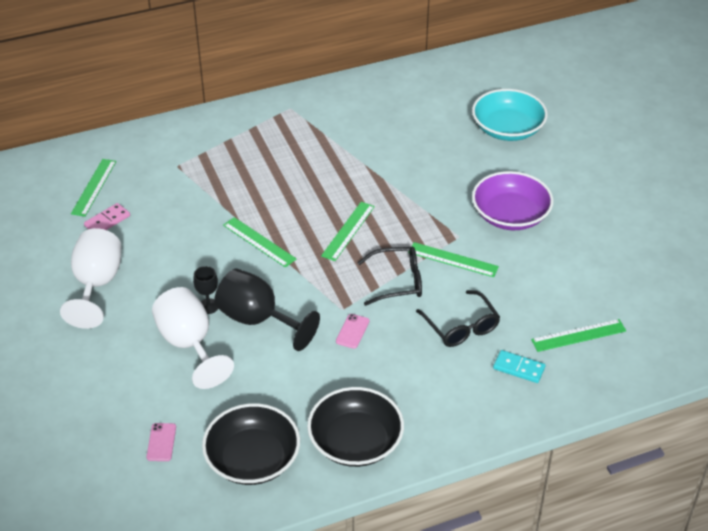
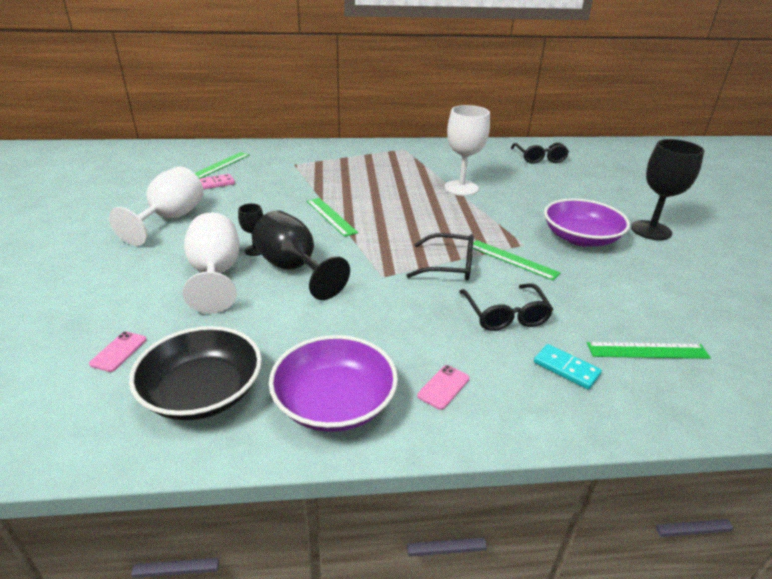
camera: 15 degrees right, 10 degrees down
black bowl [307,387,404,467] -> purple bowl [269,335,398,432]
green ruler [321,202,375,261] -> none
pink phone [336,314,369,349] -> pink phone moved to [417,365,469,410]
turquoise bowl [472,89,548,141] -> none
none -> white goblet [445,105,490,196]
none -> black glasses [511,142,569,164]
none -> black goblet [631,139,704,240]

